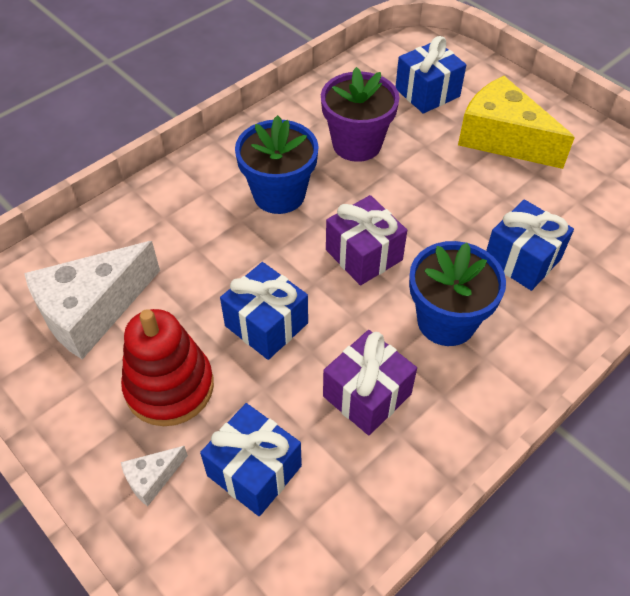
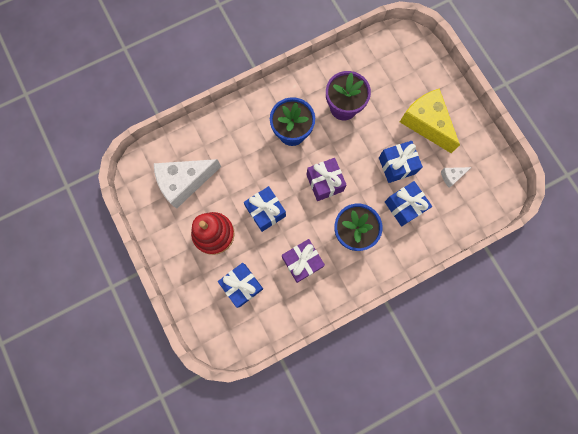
camera: 15 degrees right, 25 degrees up
white cheese [121,446,188,506] -> white cheese moved to [441,167,471,187]
blue gift [396,36,466,114] -> blue gift moved to [379,141,423,183]

